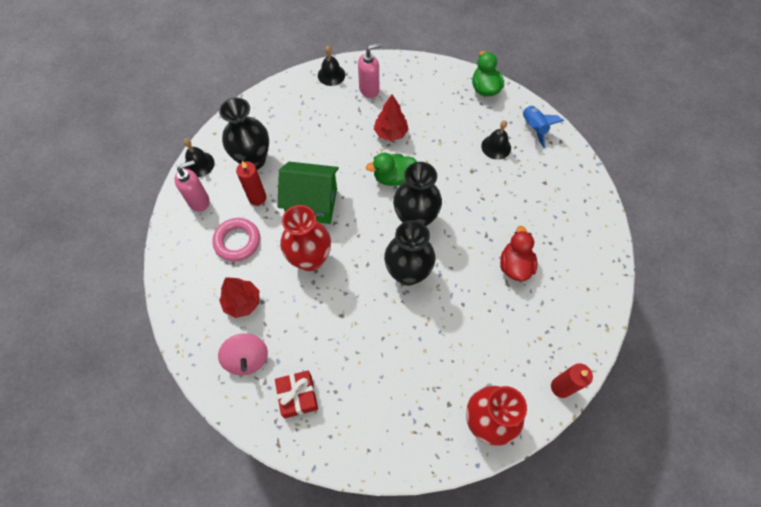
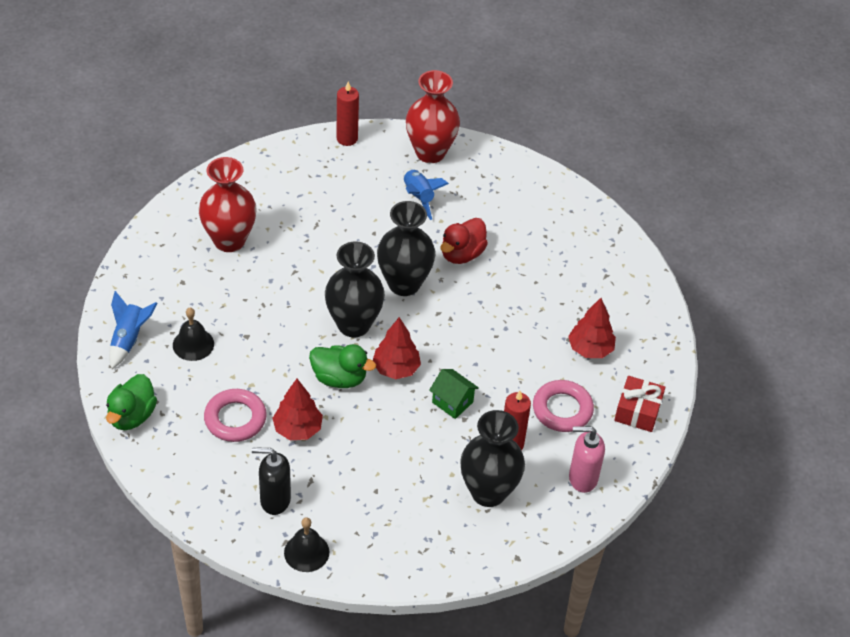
camera: 150 degrees left, 15 degrees down
black bell [184,139,215,177] -> none
pink spinning top [218,333,268,375] -> none
red gift [275,370,318,418] -> red gift moved to [614,376,666,432]
green house [278,162,339,224] -> green house [429,369,479,419], size x0.52
red vase [280,205,331,271] -> red vase moved to [199,157,256,252]
pink soap dispenser [358,43,382,98] -> black soap dispenser [252,447,291,515]
red duck [500,226,537,281] -> red duck moved to [440,218,488,264]
none -> pink ring [204,389,267,442]
none -> red tree [373,317,421,379]
none -> blue rocket [403,169,449,220]

